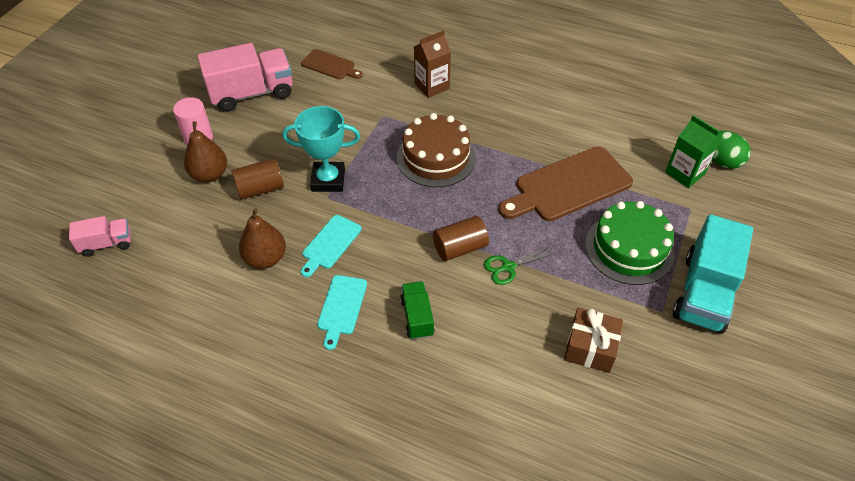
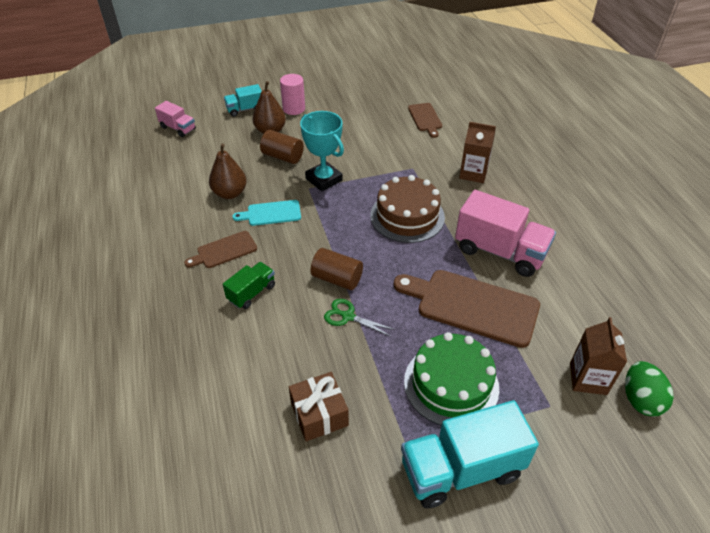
camera: 50 degrees right, 5 degrees down
pink truck [198,43,293,112] -> pink truck moved to [455,190,556,277]
turquoise cutting board [317,275,367,350] -> brown cutting board [184,231,257,268]
green carton [665,115,722,188] -> brown carton [570,317,627,395]
none -> turquoise truck [224,84,262,117]

